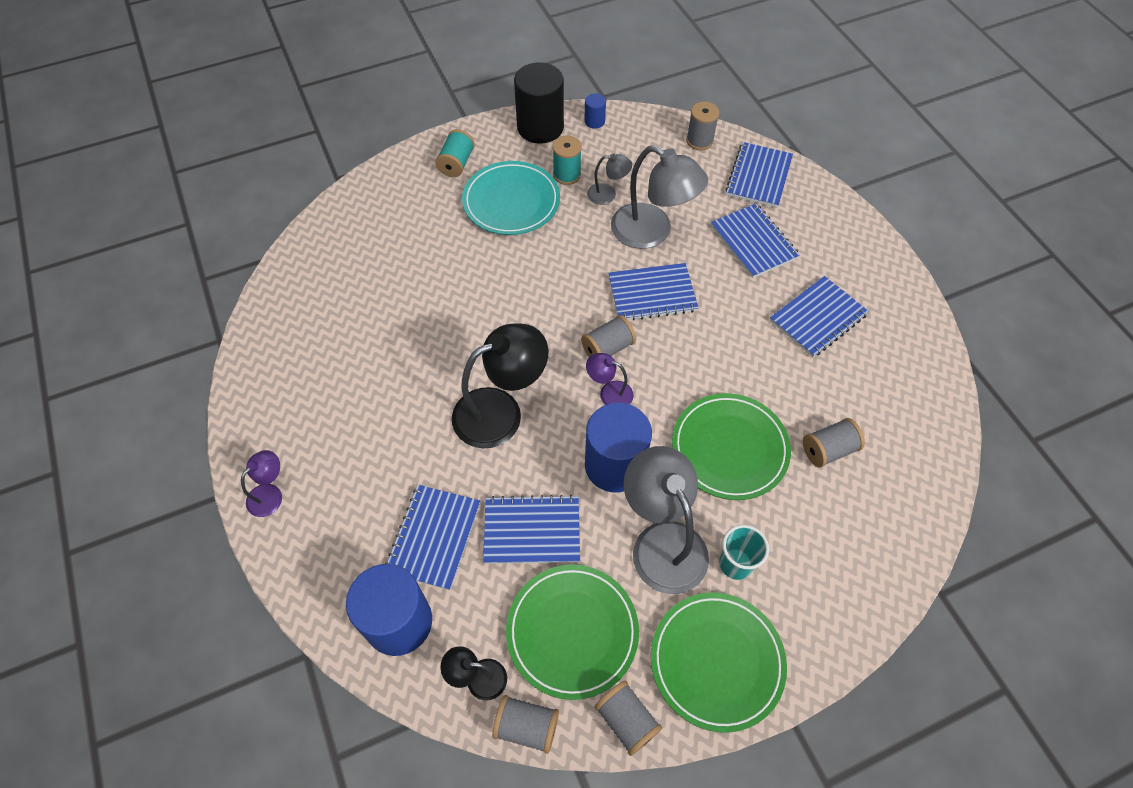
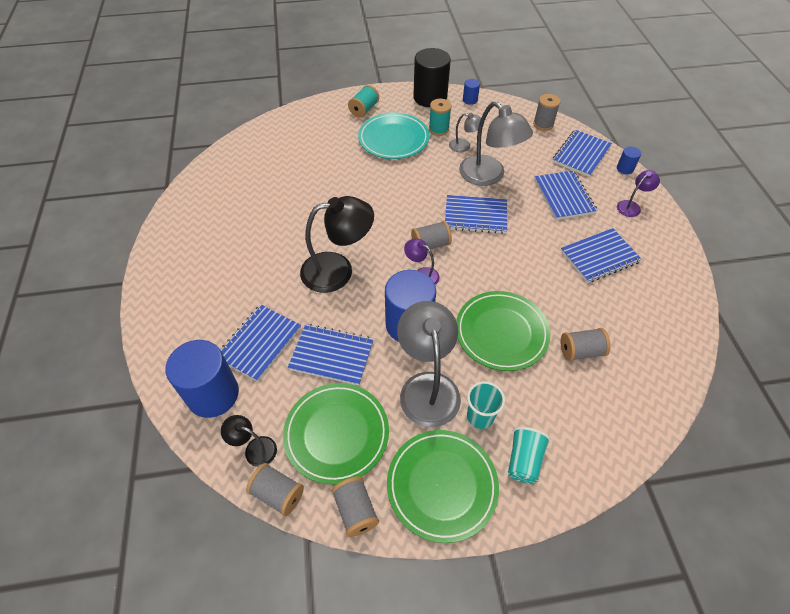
camera: 15 degrees right, 5 degrees down
purple lamp [241,450,282,517] -> purple lamp moved to [617,170,660,217]
none -> turquoise cup [508,427,551,484]
none -> blue cylinder [617,146,641,174]

